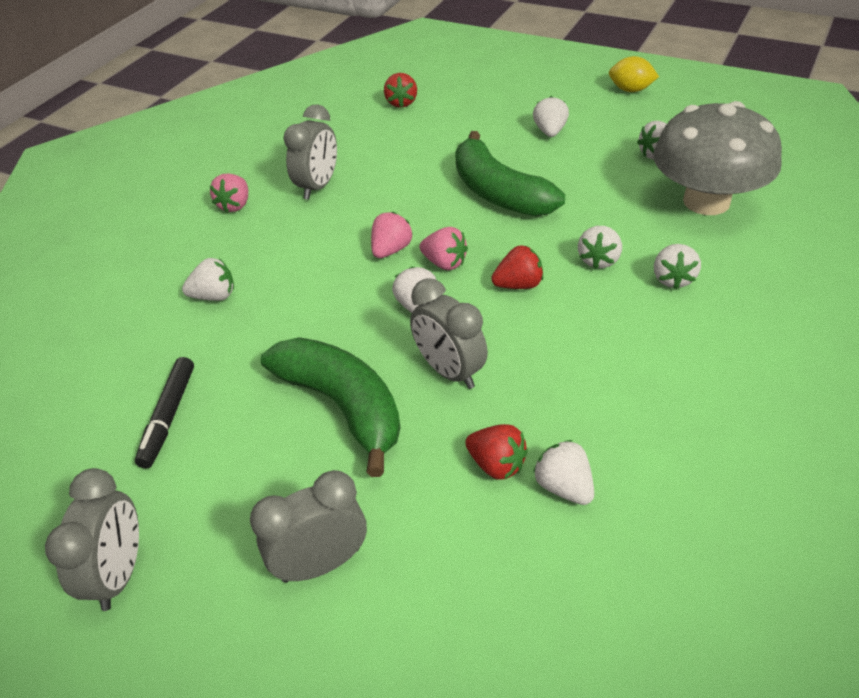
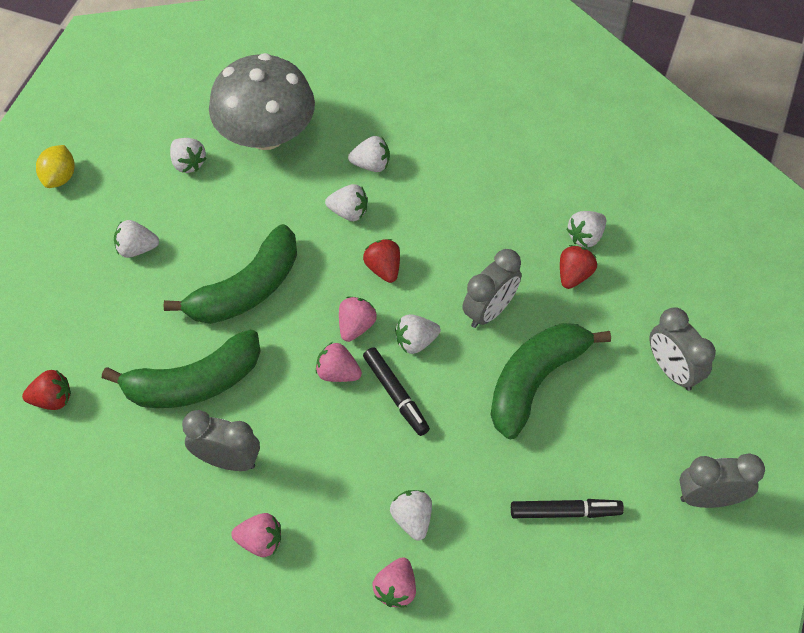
camera: 100 degrees left, 15 degrees up
none -> green banana [102,329,261,408]
none -> black marker [363,347,430,436]
none -> pink strawberry [373,557,416,607]

